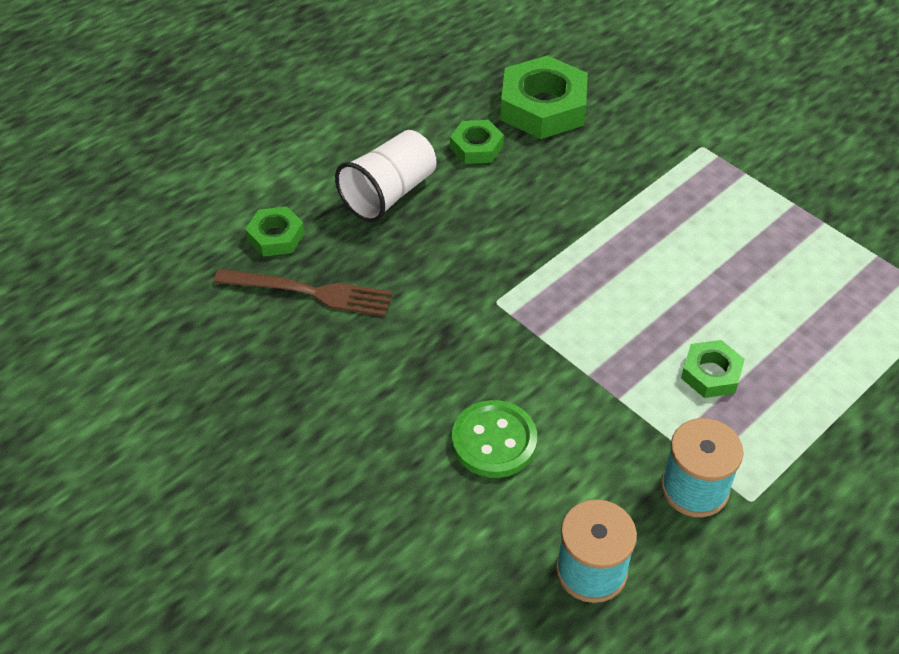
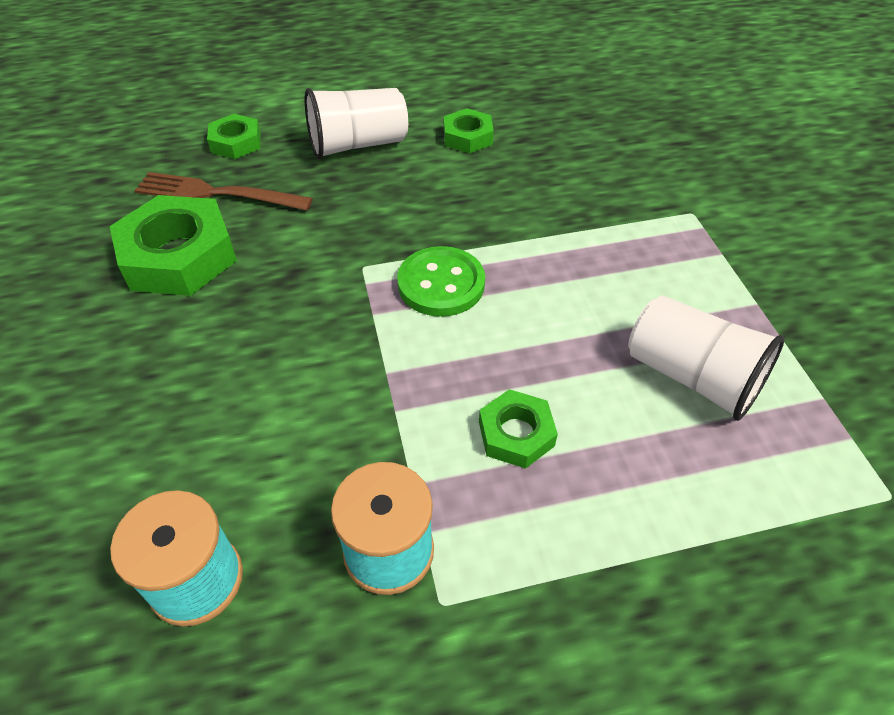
camera: 30 degrees right, 0 degrees up
brown fork [214,269,393,316] -> brown fork turned 150 degrees clockwise [134,172,313,211]
green button [452,400,537,478] -> green button moved to [397,246,485,317]
green nut [500,55,588,139] -> green nut moved to [110,195,237,296]
none -> white cup [628,295,785,421]

